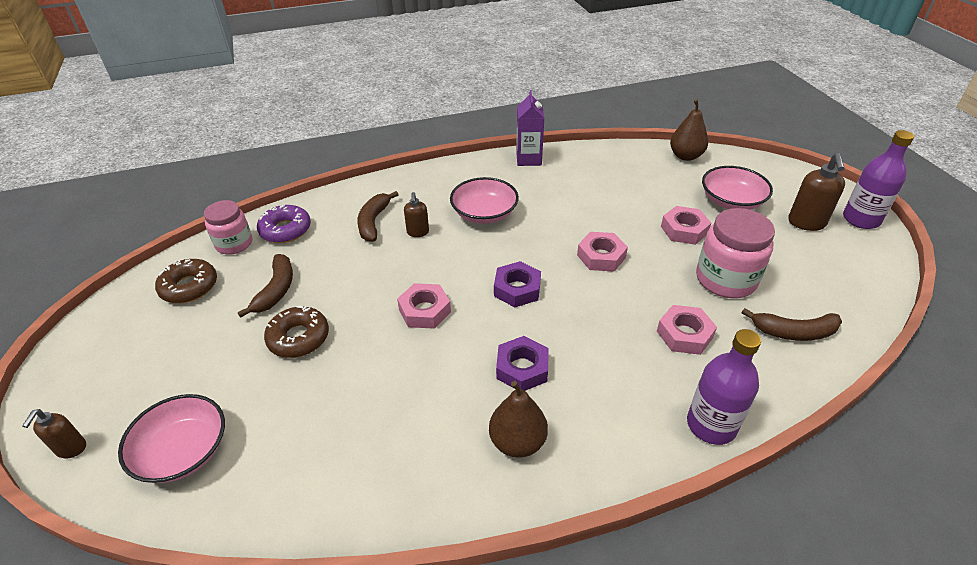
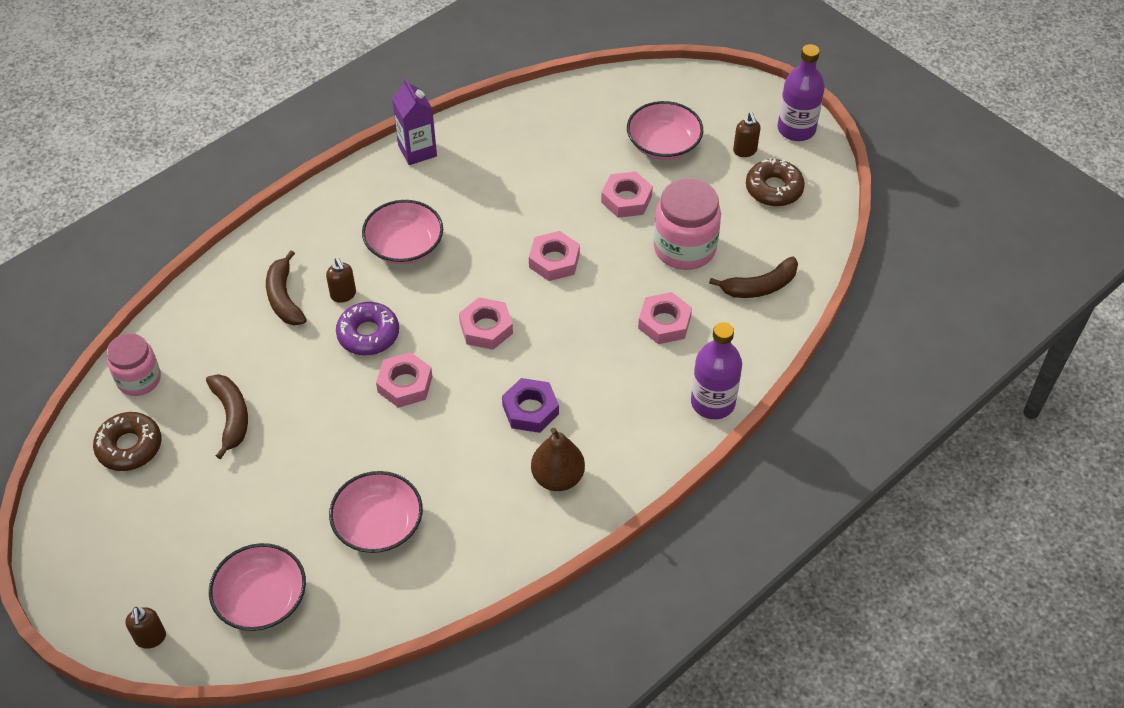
camera: 25 degrees left, 10 degrees up
purple donut [257,205,311,243] -> purple donut moved to [336,302,399,355]
brown donut [264,305,329,358] -> brown donut moved to [746,159,805,206]
purple nut [494,261,541,308] -> pink nut [459,297,513,350]
brown pear [670,99,708,161] -> none
brown soap dispenser [788,153,845,231] -> brown soap dispenser [733,112,760,157], size x0.61
none -> pink bowl [329,471,423,553]

